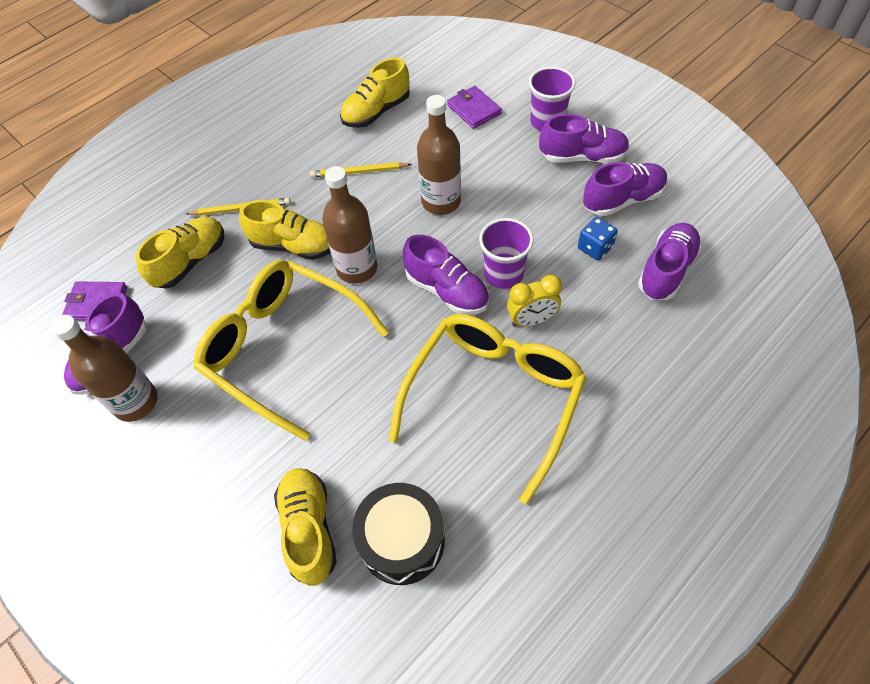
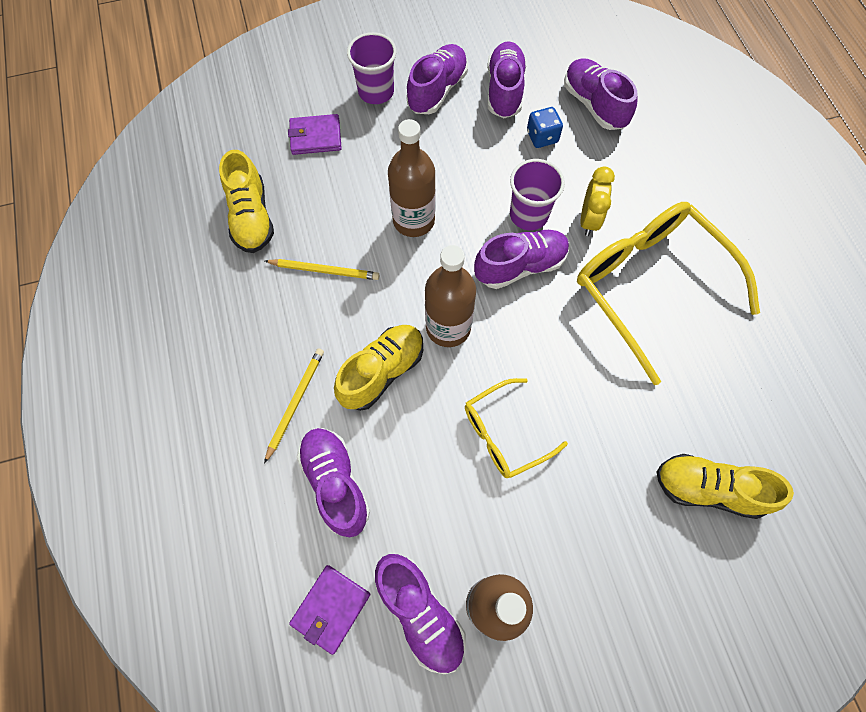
camera: 65 degrees left, 10 degrees up
yellow shoe [136,217,224,289] -> purple shoe [296,428,370,537]
yellow glasses [194,260,389,441] -> yellow glasses [465,378,568,478], size x0.54
yellow pencil [310,162,412,178] -> yellow pencil turned 105 degrees counterclockwise [265,259,379,280]
black drum [352,483,445,585] -> none

